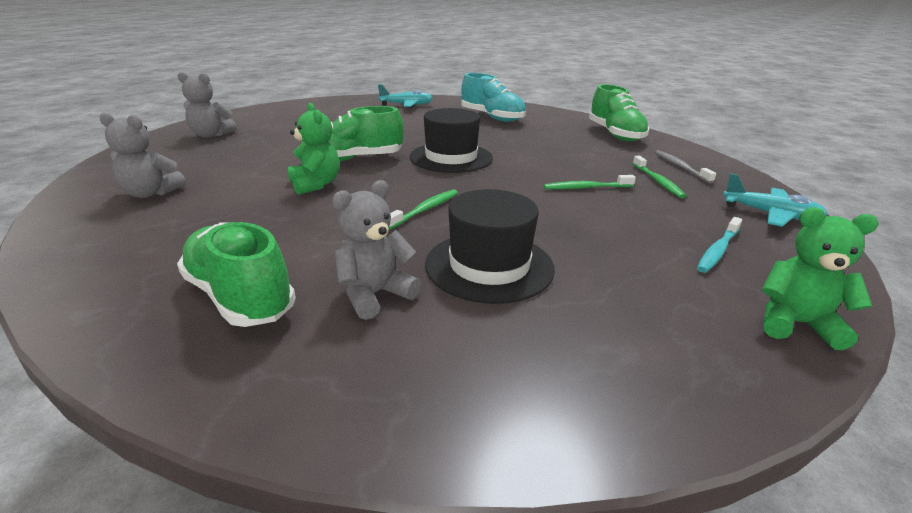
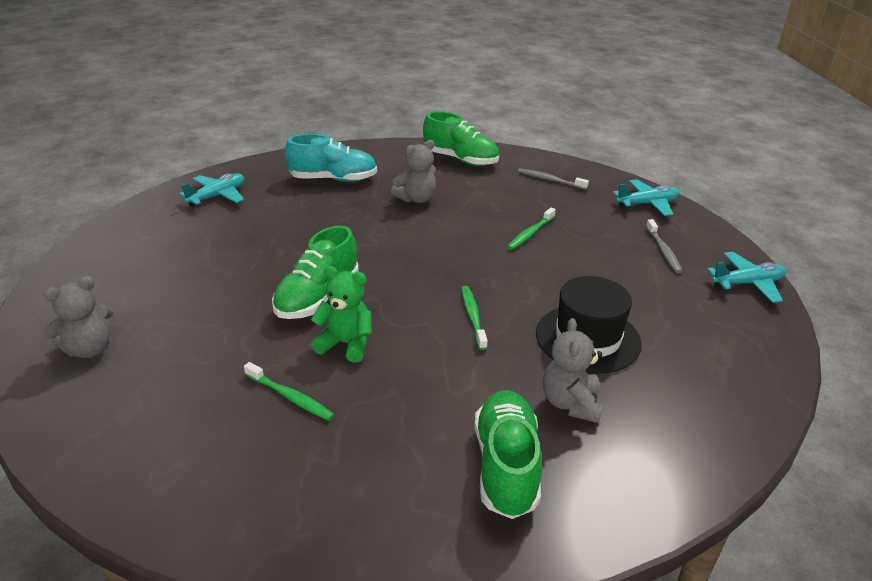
camera: 45 degrees left, 5 degrees up
grey teddy bear [99,113,186,198] -> grey teddy bear moved to [391,140,436,203]
green shoe [177,222,296,327] -> green shoe turned 90 degrees clockwise [475,390,542,519]
black hat [410,108,493,173] -> none
green toothbrush [633,156,686,198] -> green toothbrush moved to [244,362,335,421]
turquoise toothbrush [697,217,742,273] -> grey toothbrush [646,219,683,273]
green teddy bear [762,207,879,350] -> turquoise plane [707,252,786,303]

